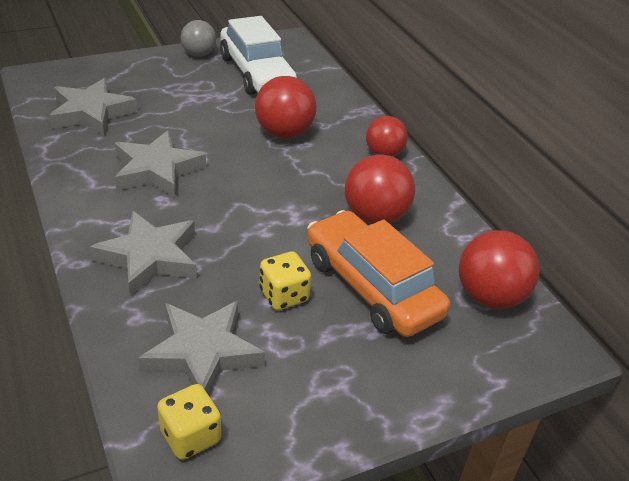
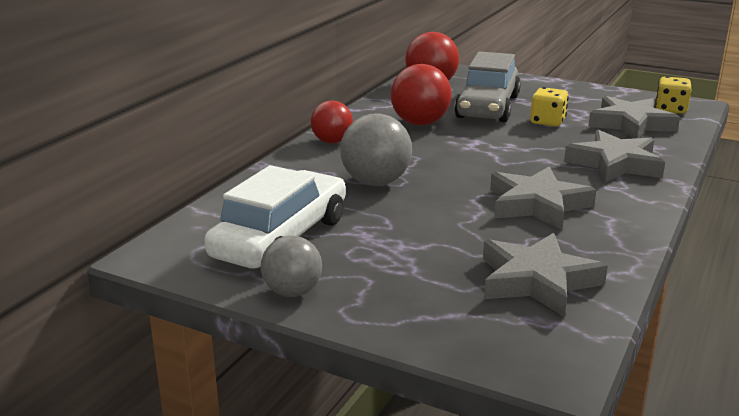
camera: 125 degrees left, 15 degrees down
red ball [255,76,317,138] -> grey ball [340,113,412,186]
orange car [307,210,450,337] -> grey car [454,51,521,122]

